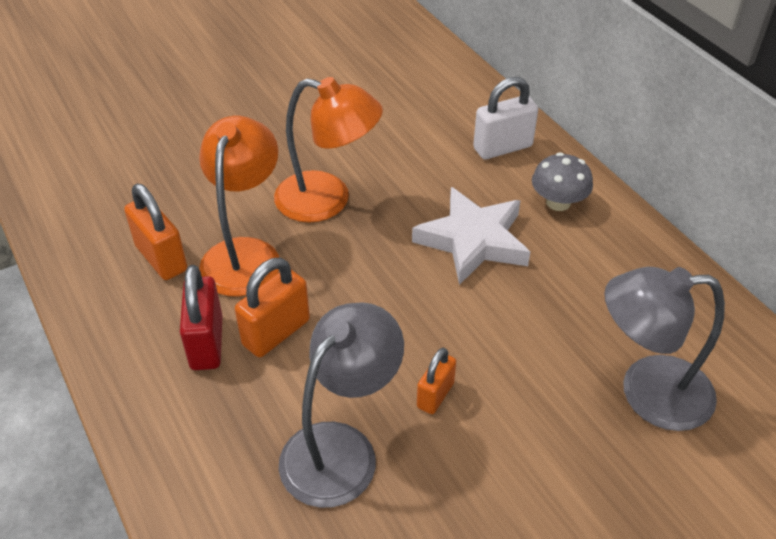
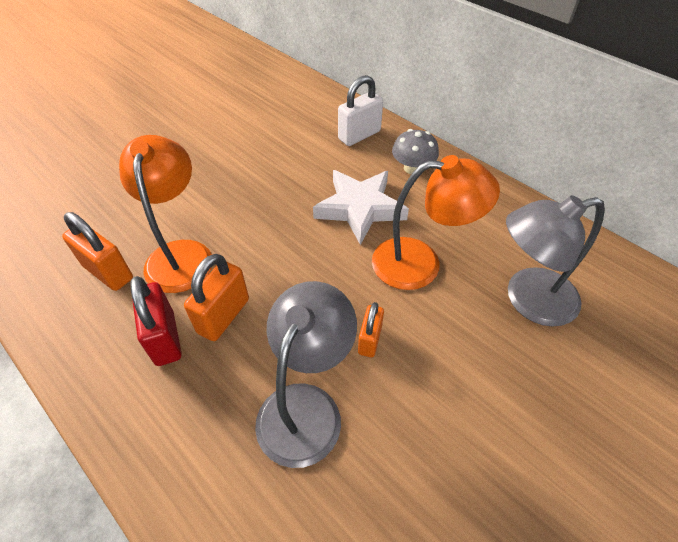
camera: 15 degrees left, 5 degrees up
orange lamp [274,77,383,222] -> orange lamp moved to [372,155,500,290]

